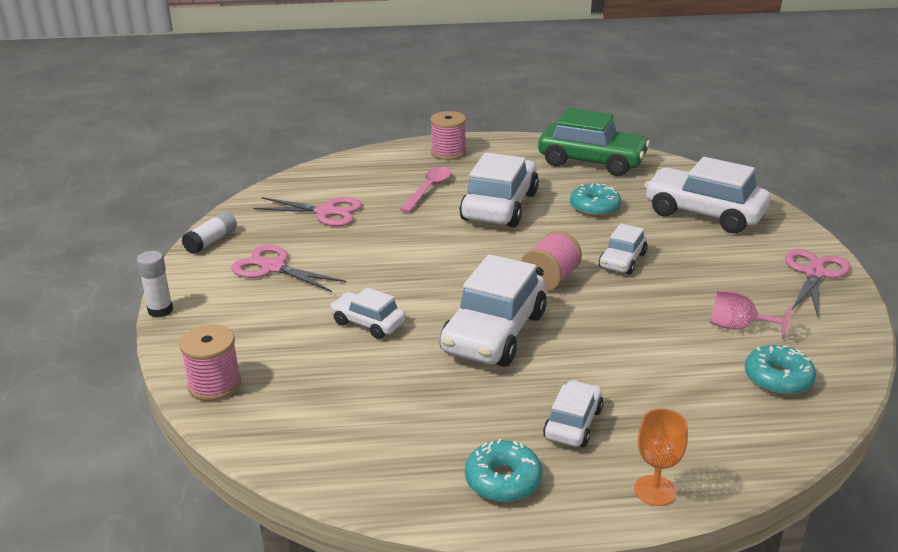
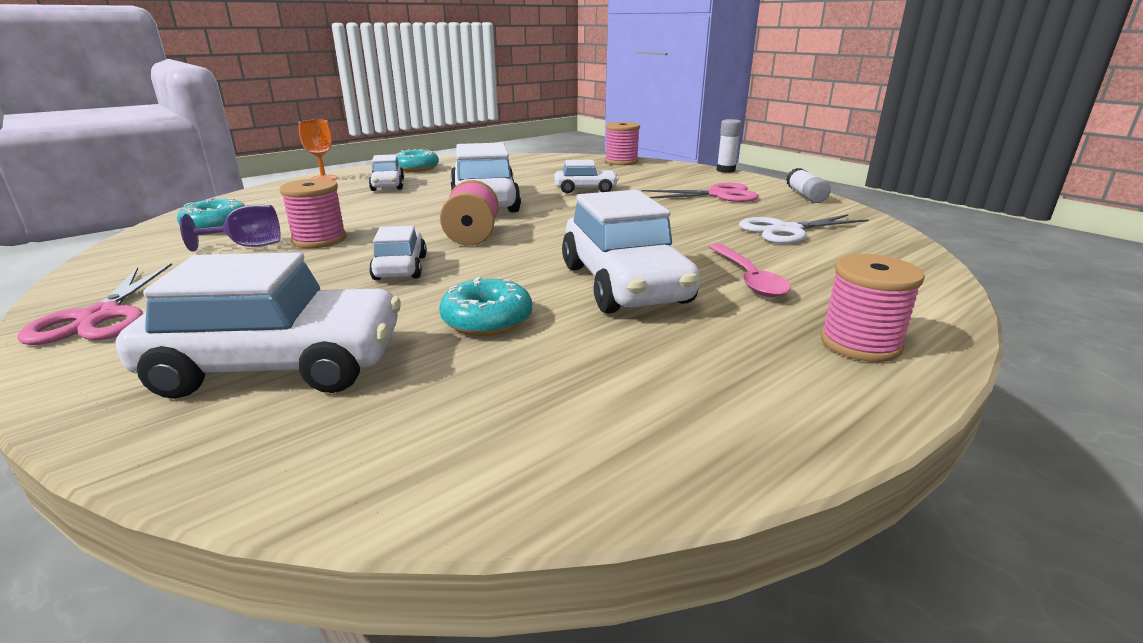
camera: 145 degrees right, 5 degrees down
pink scissors [253,197,362,226] -> white scissors [739,214,868,244]
green car [538,108,650,176] -> none
pink goblet [710,290,791,339] -> purple goblet [180,205,281,252]
none -> pink spool [279,179,347,248]

